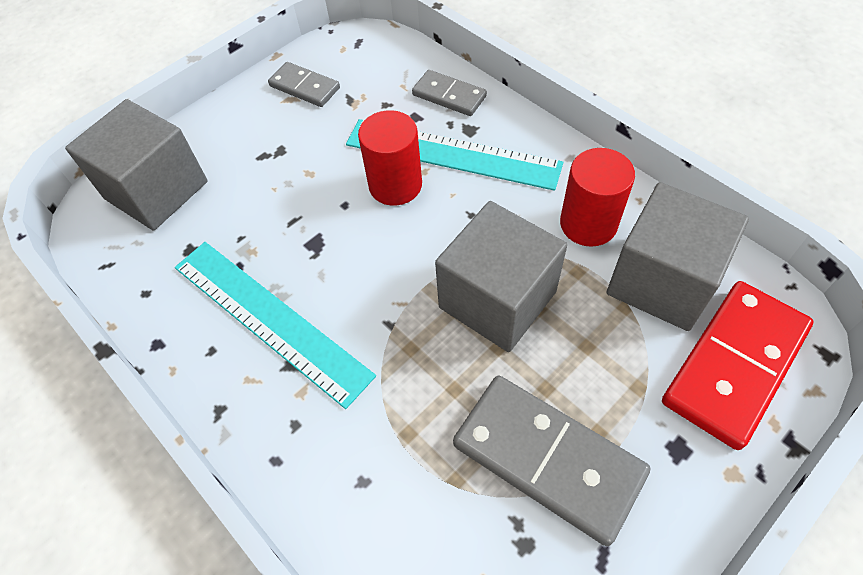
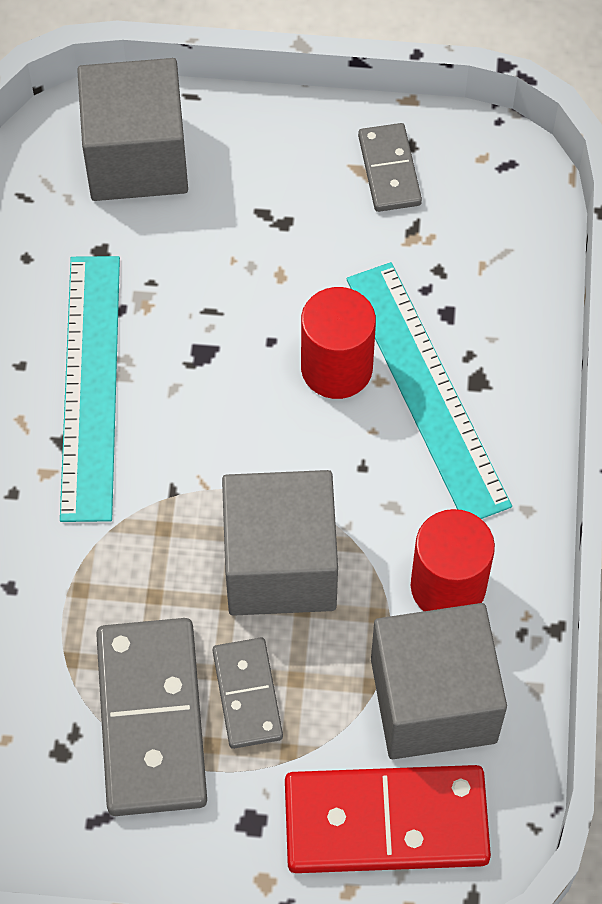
camera: 45 degrees right, 5 degrees up
grey domino [412,70,487,116] -> grey domino moved to [213,637,283,749]

